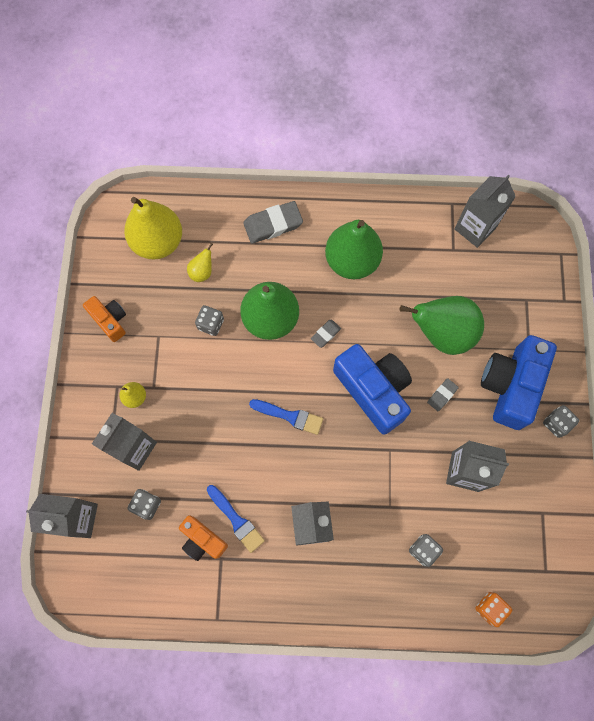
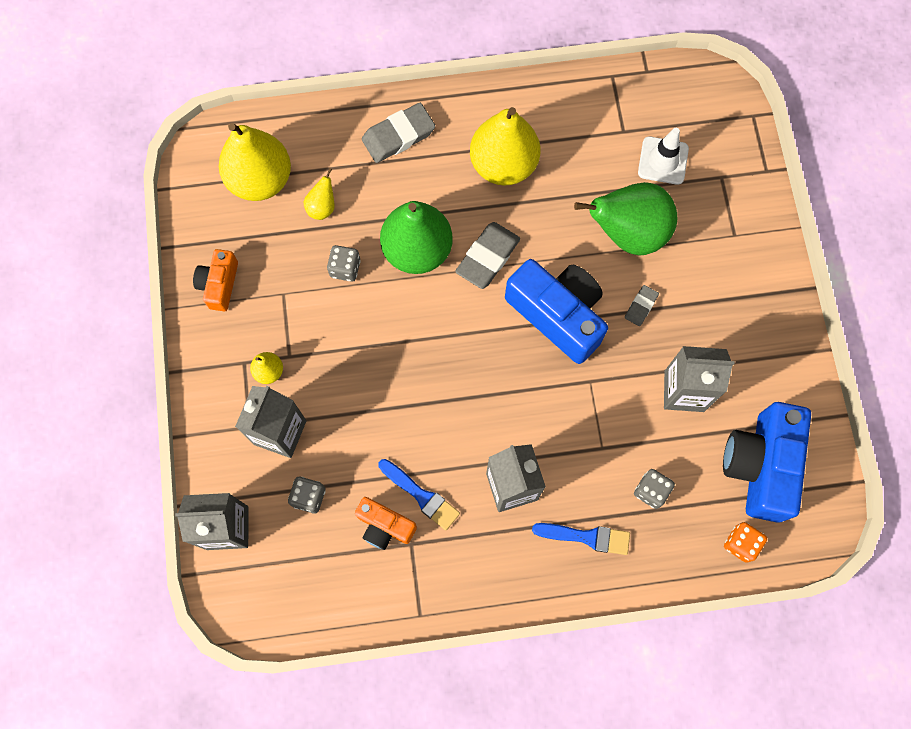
camera: 10 degrees left, 0 degrees up
orange camera [83,296,126,342] -> orange camera turned 120 degrees counterclockwise [193,249,238,311]
blue brush [249,399,323,435] -> blue brush moved to [532,523,630,555]
grey eraser [311,319,341,348] -> grey eraser [455,222,520,289], size x1.88
green pear [325,220,383,279] -> yellow pear [470,107,540,186]
grey carton [454,175,516,248] -> none
blue camera [481,335,557,430] -> blue camera moved to [723,402,811,523]
grey dice [543,405,579,438] -> none
none -> white traffic cone [638,128,689,185]

